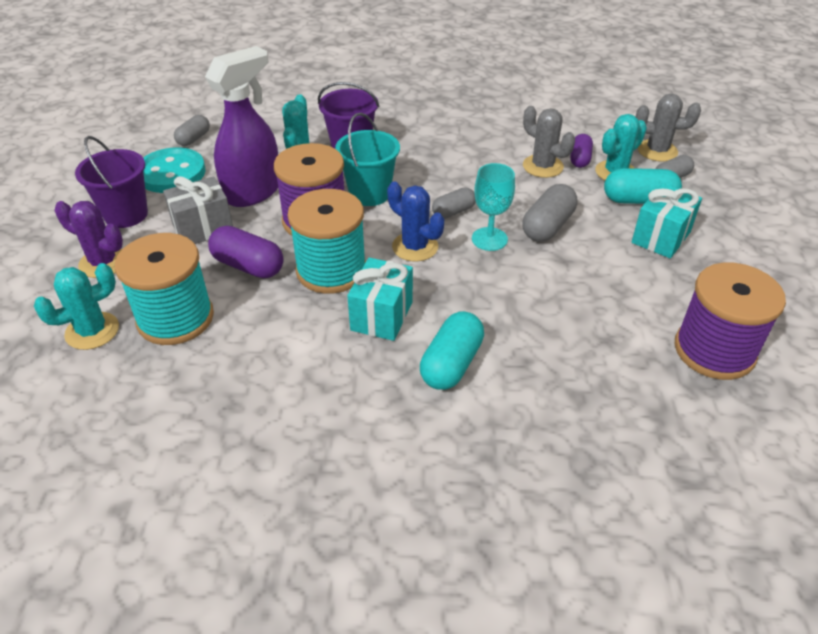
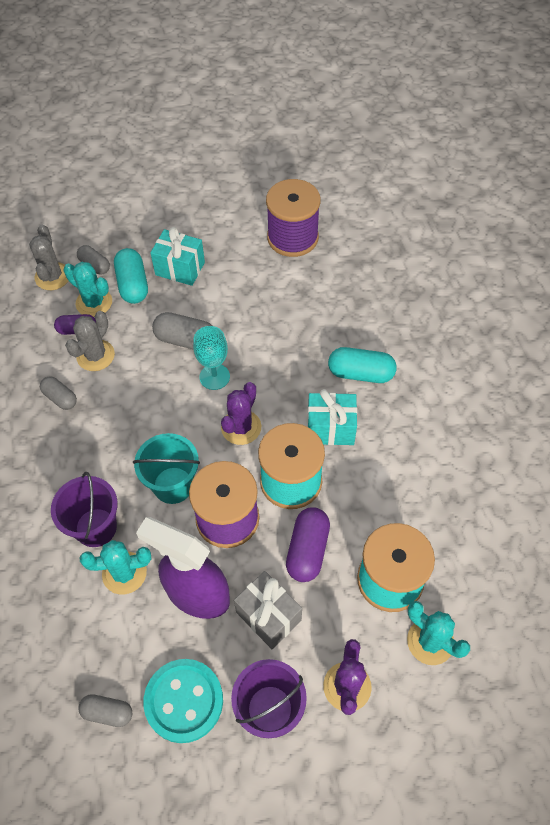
camera: 105 degrees left, 15 degrees up
blue cactus [387,182,444,262] -> purple cactus [221,382,261,445]
grey capsule [432,187,476,219] -> grey capsule moved to [40,376,77,410]

